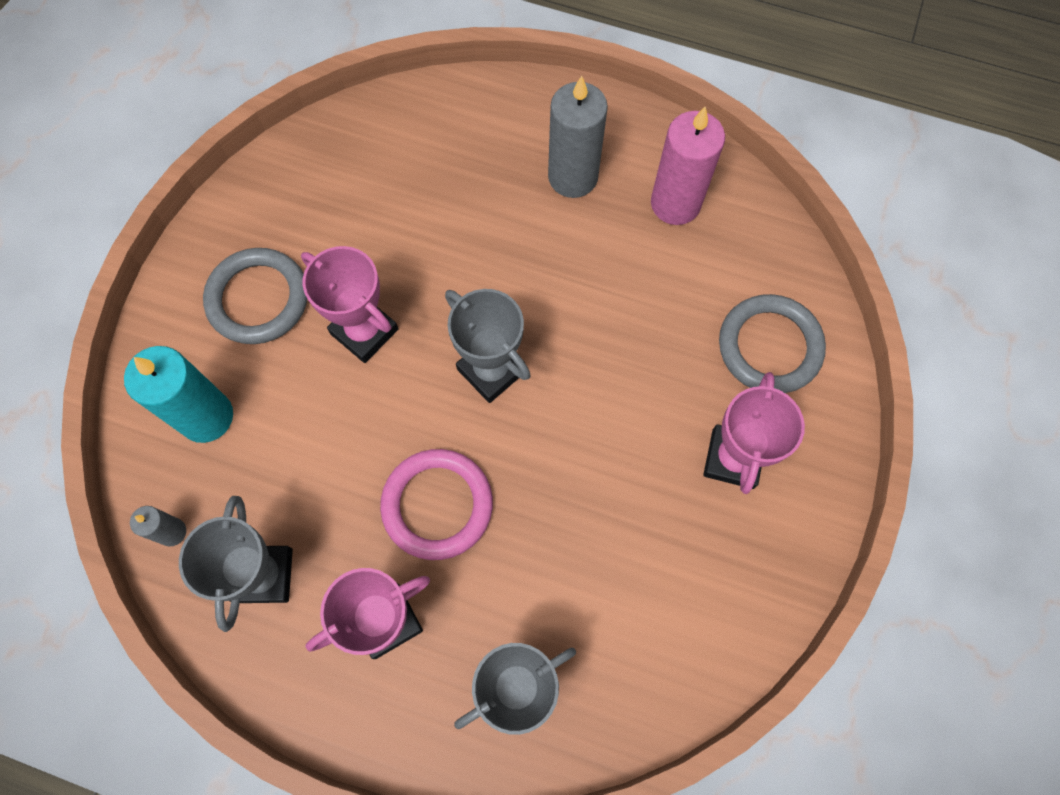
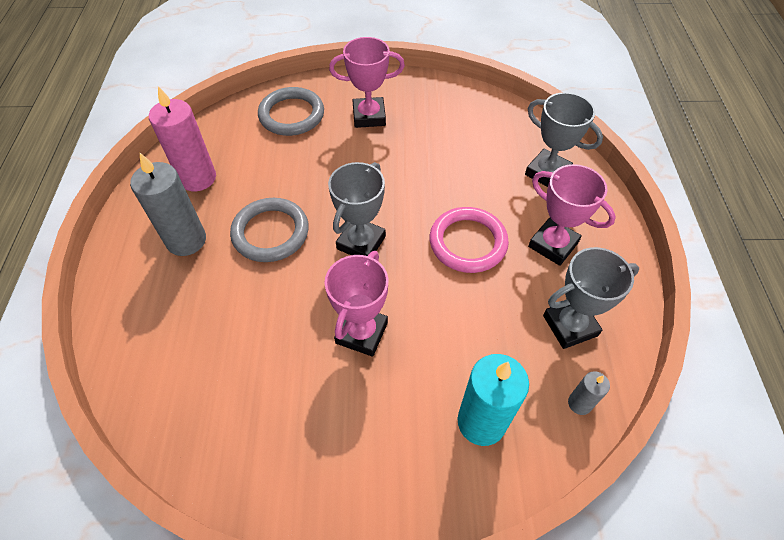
camera: 110 degrees left, 15 degrees down
grey ring [203,248,307,344] -> grey ring moved to [230,198,309,262]

